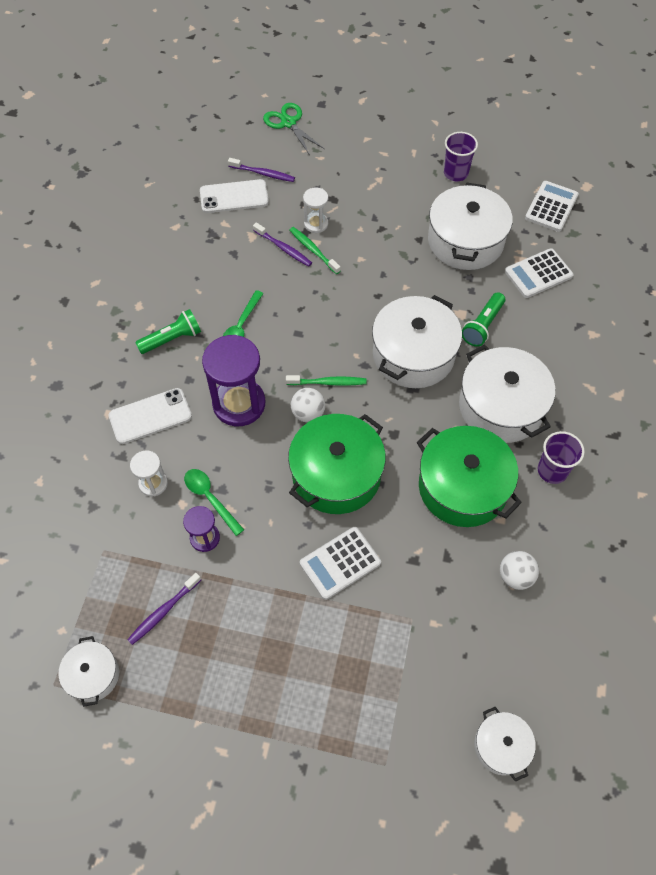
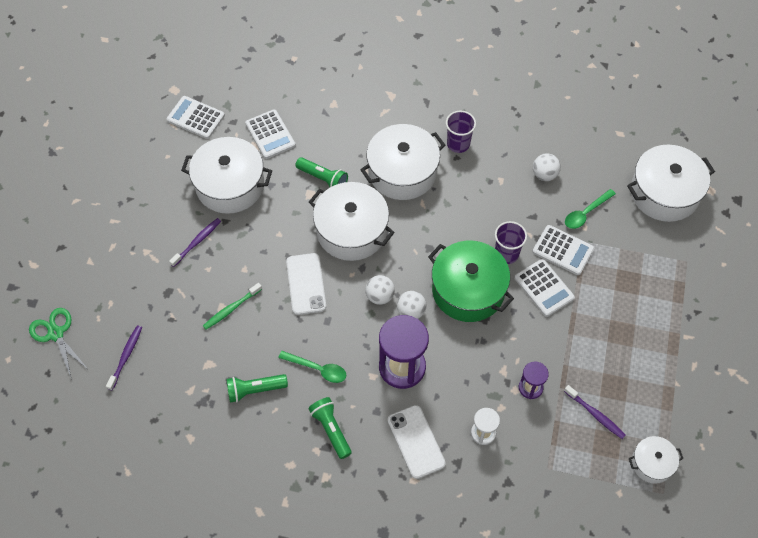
camera: 90 degrees left, 0 degrees up
green spoon [184,469,244,536] -> green spoon moved to [565,189,616,229]
white phone [200,179,269,213] -> white phone moved to [286,253,326,315]
purple toothbrush [253,223,312,267] -> purple toothbrush moved to [169,218,221,267]
green scissors [263,103,324,155] -> green scissors turned 90 degrees clockwise [29,308,88,377]
green toothbrush [286,375,367,386] -> white ball [365,275,395,305]
white hourglass [303,187,328,233] -> none
green pot [417,426,522,527] -> none
purple cup [444,132,478,181] -> purple cup moved to [495,221,527,264]
white pot [474,706,536,782] -> white pot [627,145,715,222], size x1.89
none -> green flashlight [226,374,288,403]
none -> white calculator [532,225,594,275]

